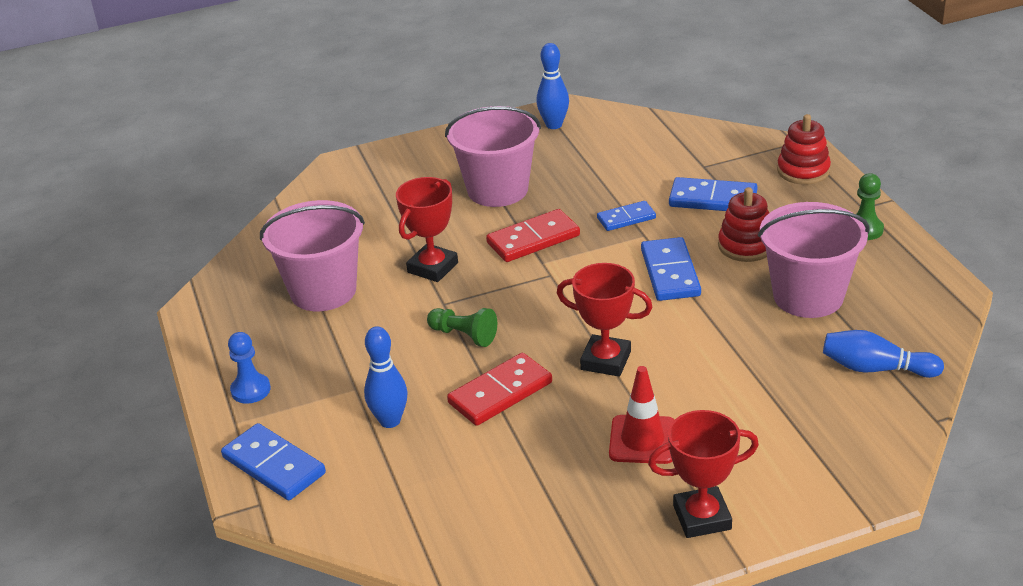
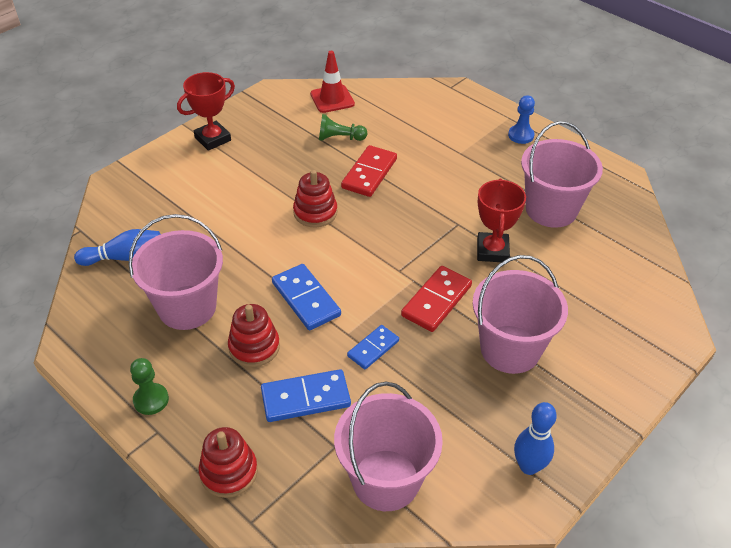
camera: 150 degrees right, 10 degrees up
blue domino [221,423,326,500] -> none
blue bowling pin [364,326,407,428] -> none
green pawn [427,308,497,347] -> green pawn moved to [319,114,367,141]
red trophy [557,263,653,377] -> red stacking toy [293,170,337,228]
red traffic cone [609,366,675,464] -> red traffic cone moved to [310,51,355,113]
none -> pink bucket [334,382,443,511]

